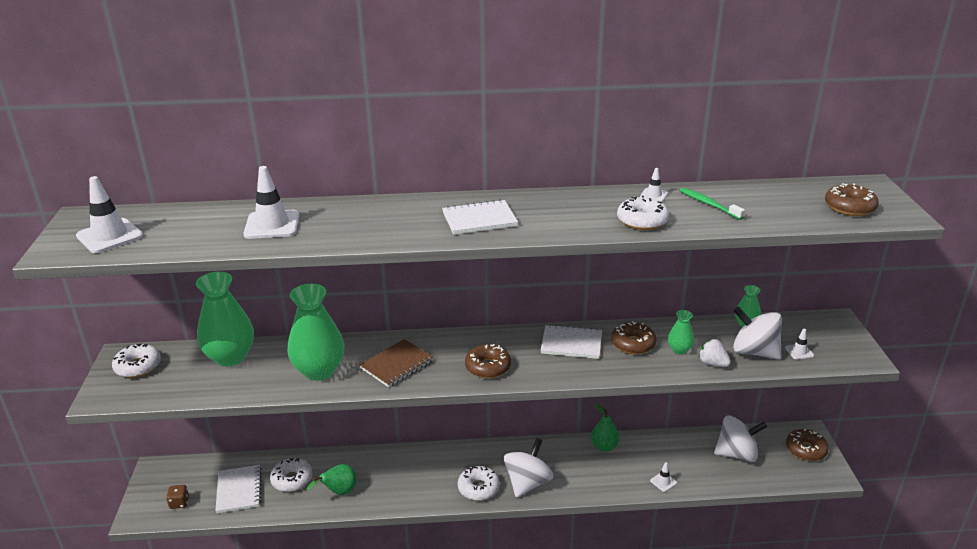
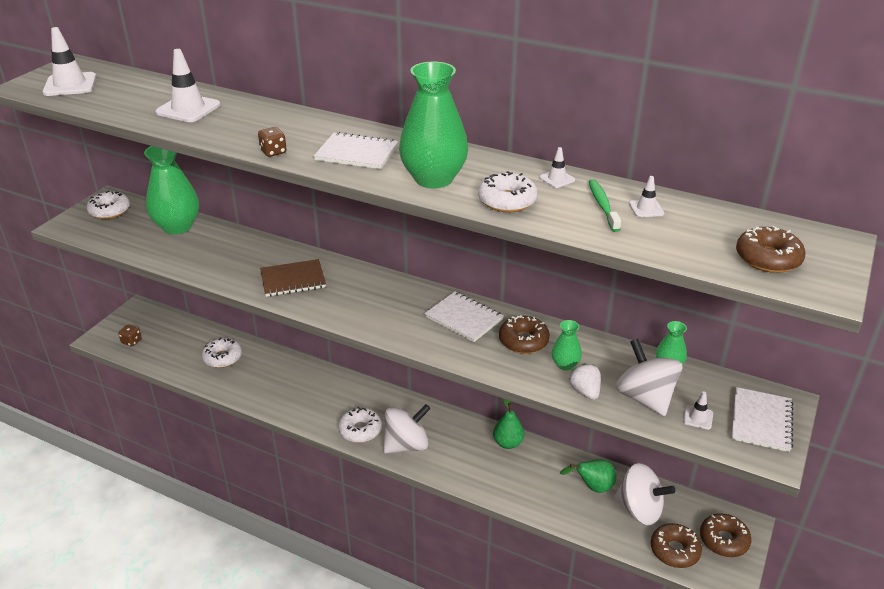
camera: 30 degrees right, 5 degrees up
white notebook [215,465,262,513] -> white notebook moved to [731,387,793,452]
green vase [288,284,345,381] -> green vase moved to [399,62,468,188]
green pear [306,464,357,495] -> green pear moved to [560,459,616,493]
brown donut [465,344,511,379] -> brown donut moved to [651,523,702,568]
white traffic cone [650,462,677,492] -> white traffic cone moved to [629,176,664,217]
none -> brown dice [258,127,287,157]

